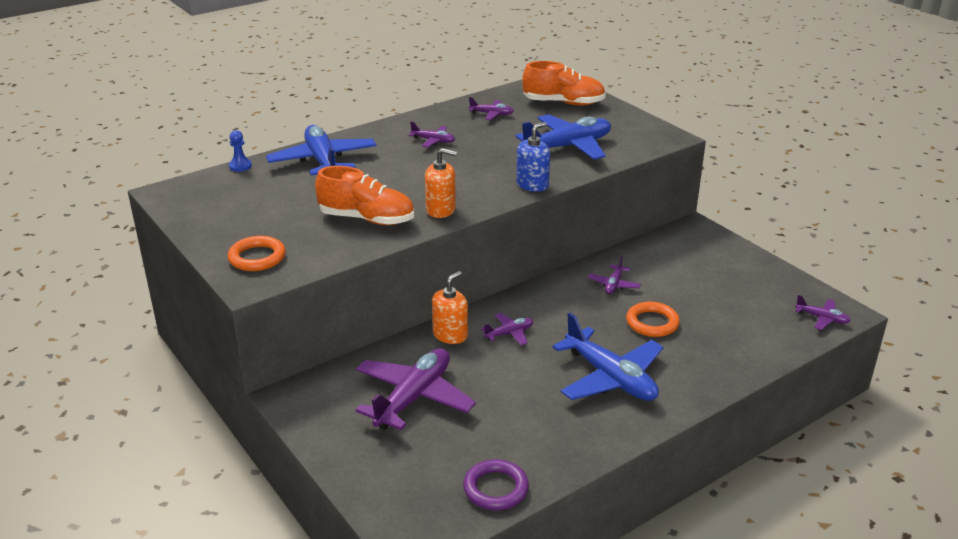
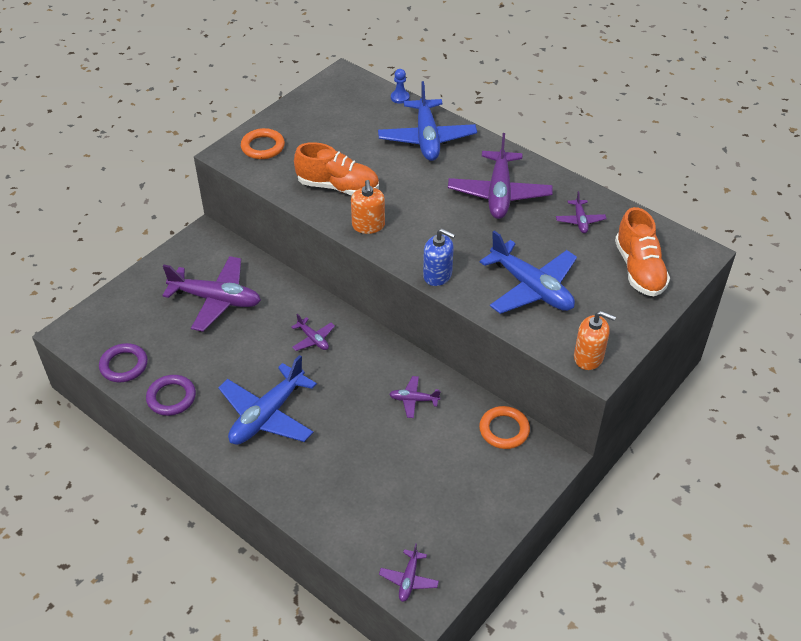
camera: 75 degrees right, 15 degrees up
blue plane [266,125,376,175] -> blue plane turned 120 degrees clockwise [378,81,477,161]
orange shoe [315,166,414,225] -> orange shoe turned 75 degrees counterclockwise [294,142,379,195]
purple plane [409,122,455,148] -> purple plane [448,133,553,219], size x2.12
orange soap dispenser [432,271,468,344] -> orange soap dispenser moved to [574,311,616,370]
orange ring [626,302,680,337] -> orange ring moved to [479,406,530,449]
none -> purple ring [146,375,196,416]

